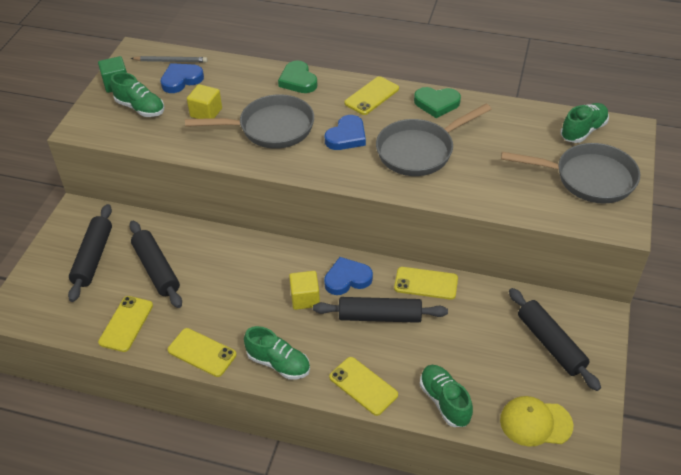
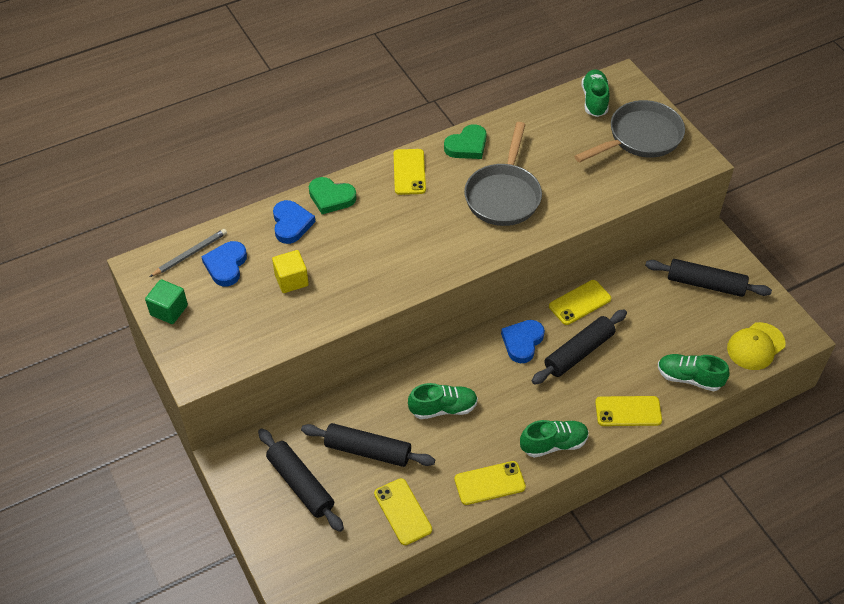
camera: 45 degrees left, 5 degrees up
green shoe [110,72,165,117] -> green shoe moved to [408,383,478,419]
grey pan [185,94,314,149] -> none
yellow cube [289,271,320,310] -> none
blue heart [325,115,366,150] -> blue heart moved to [273,200,315,244]

